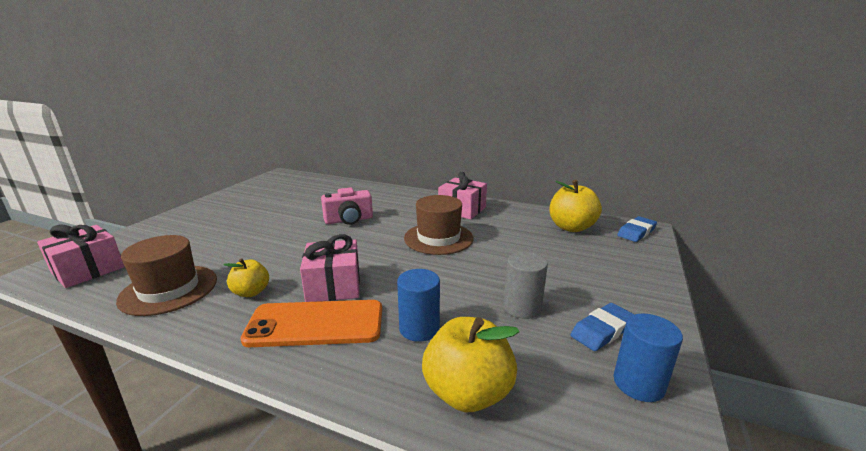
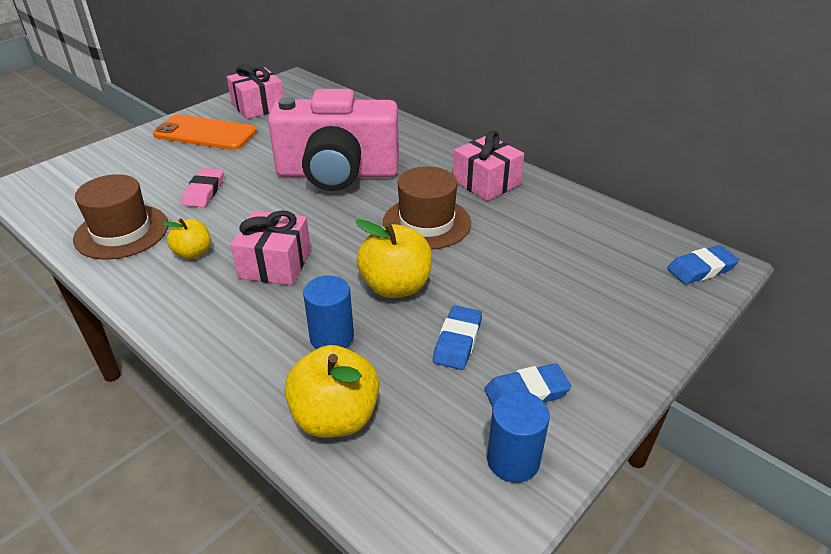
camera: 20 degrees right, 15 degrees up
pink gift [37,224,125,288] -> pink gift moved to [227,64,284,119]
orange phone [240,300,382,347] -> orange phone moved to [153,114,257,150]
pink camera [321,187,373,225] -> pink camera [268,89,399,191], size x2.01
grey cylinder [504,252,548,319] -> blue eraser [433,305,482,370]
yellow apple [550,180,602,232] -> yellow apple moved to [355,219,432,298]
none -> pink eraser [182,168,224,207]

